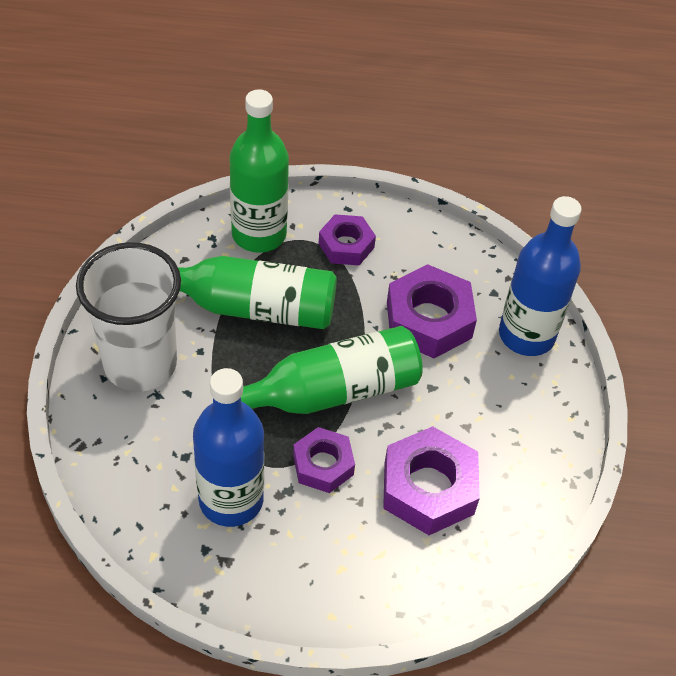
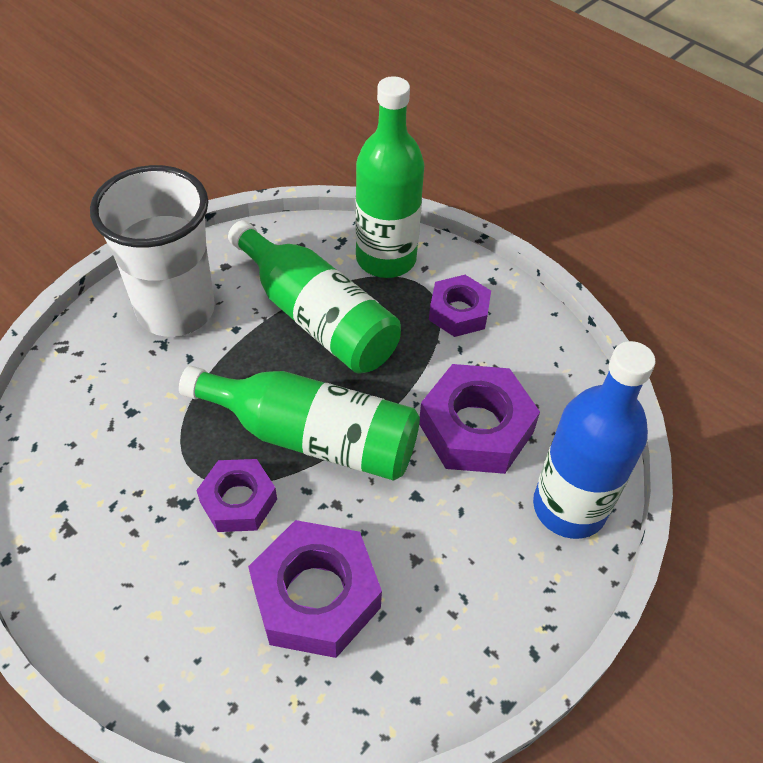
camera: 40 degrees right, 0 degrees up
blue bottle [193,368,264,527] -> none

